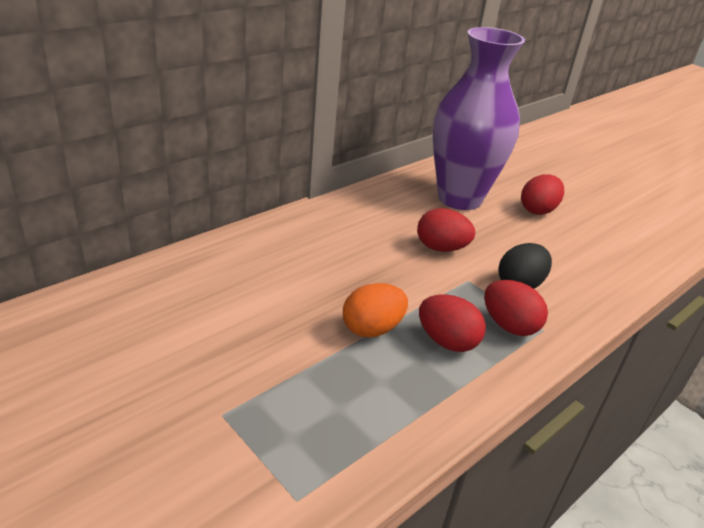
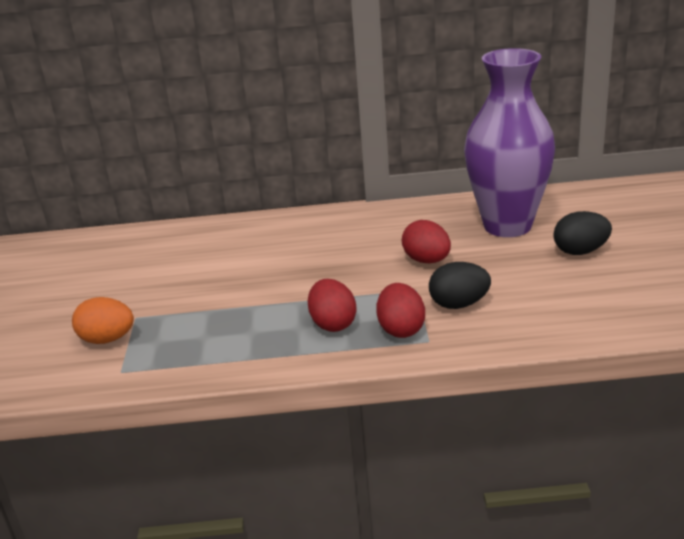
camera: 45 degrees right, 5 degrees down
orange egg [343,283,408,338] -> orange egg moved to [72,297,134,344]
red egg [521,174,564,215] -> black egg [554,211,612,255]

